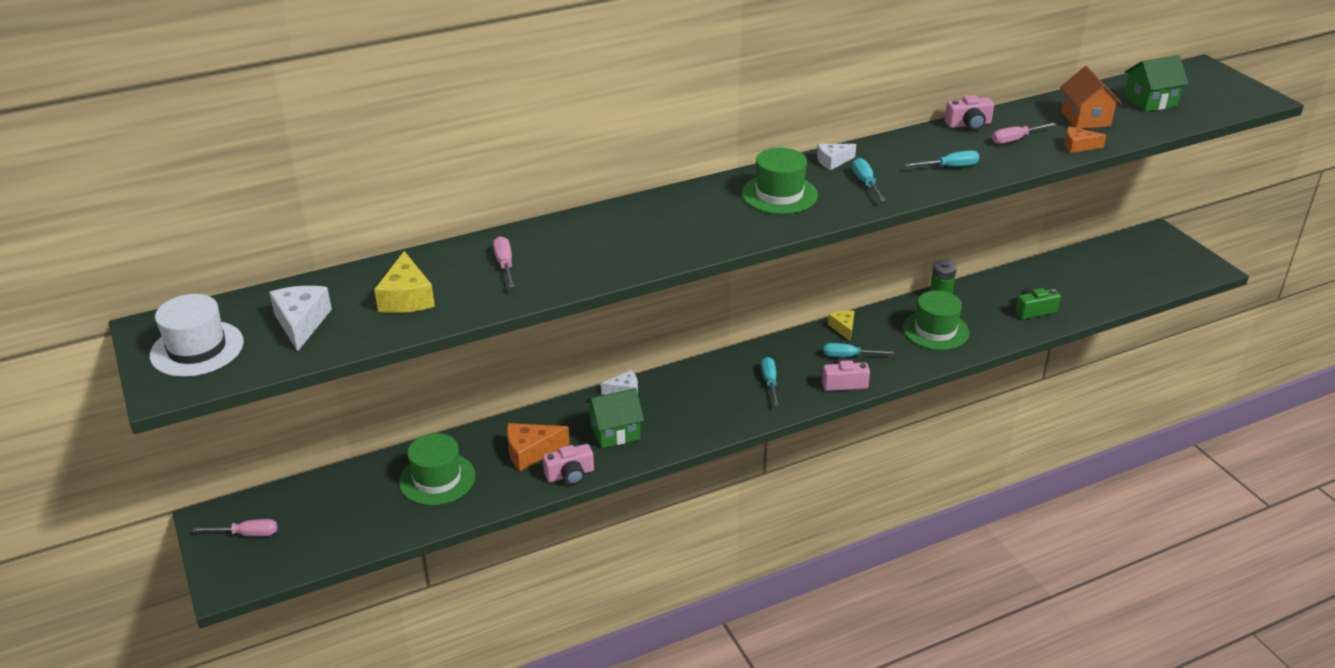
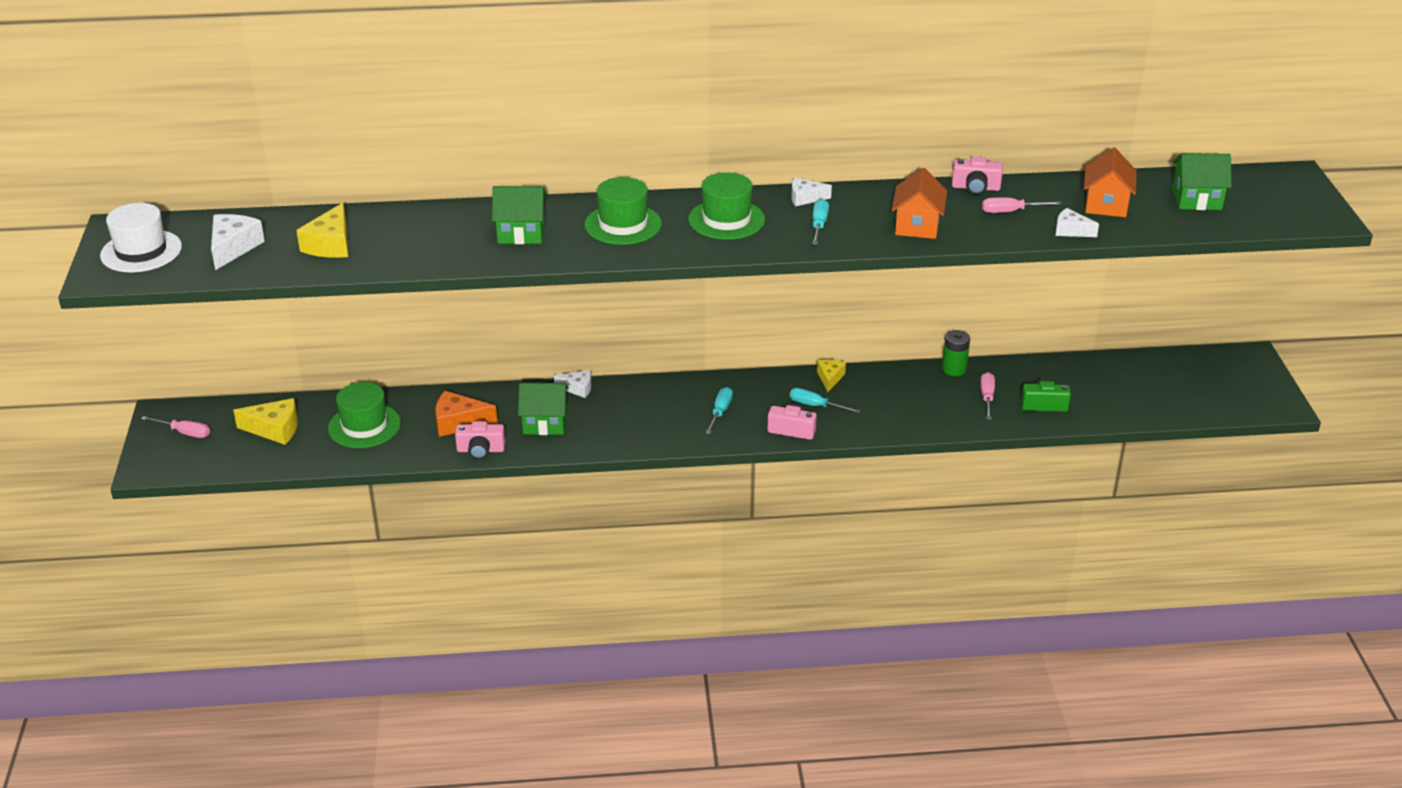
camera: 20 degrees right, 0 degrees up
pink screwdriver [493,236,515,288] -> pink screwdriver moved to [980,372,995,420]
green hat [903,290,969,350] -> green hat moved to [584,177,662,245]
turquoise screwdriver [905,150,979,167] -> orange house [892,168,947,239]
orange cheese [1065,126,1106,153] -> white cheese [1055,208,1099,237]
none -> yellow cheese [233,398,298,445]
none -> green house [492,186,547,244]

